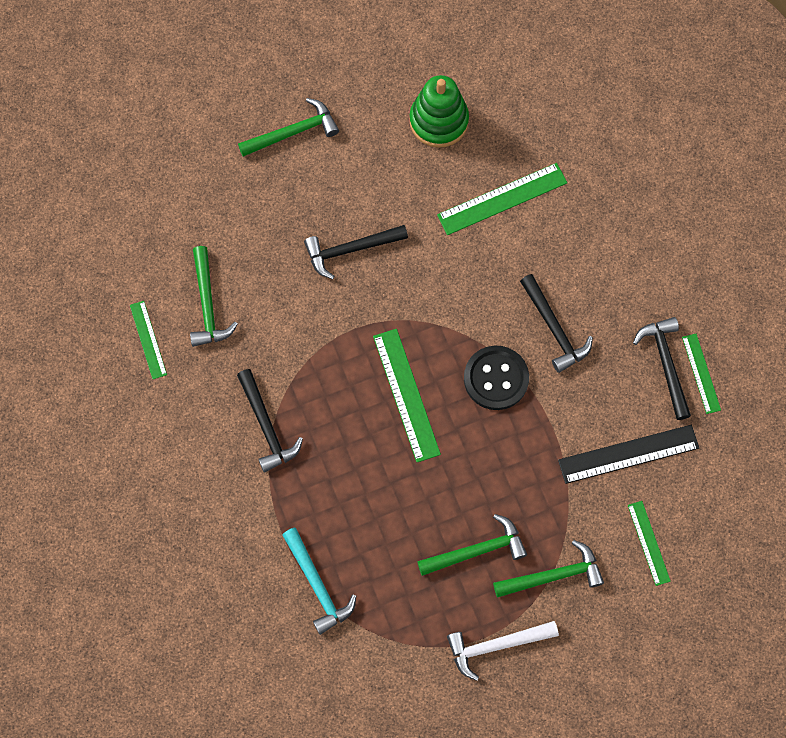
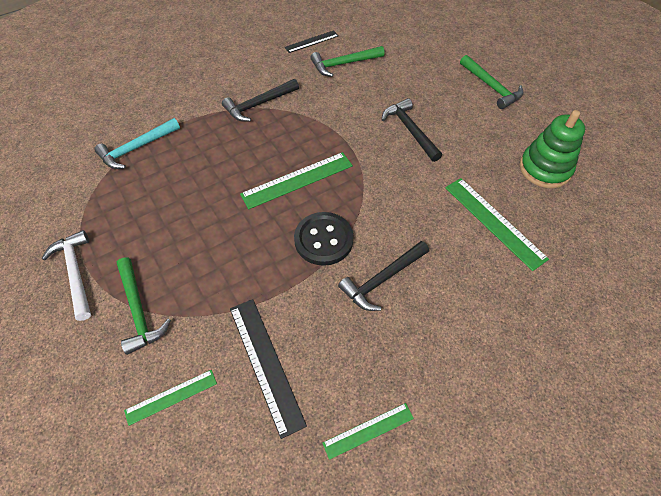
camera: 80 degrees right, 15 degrees down
green ruler [130,301,167,379] -> black ruler [285,30,339,53]
green hammer [417,514,527,576] -> none
black hammer [633,317,691,420] -> none

